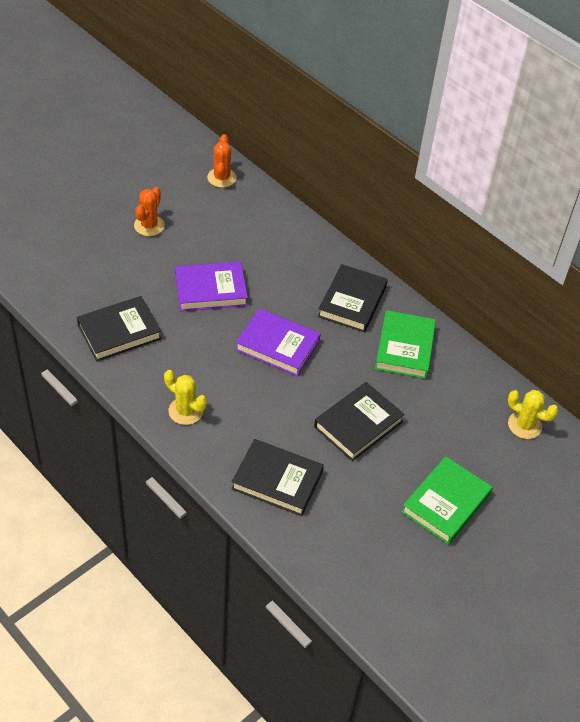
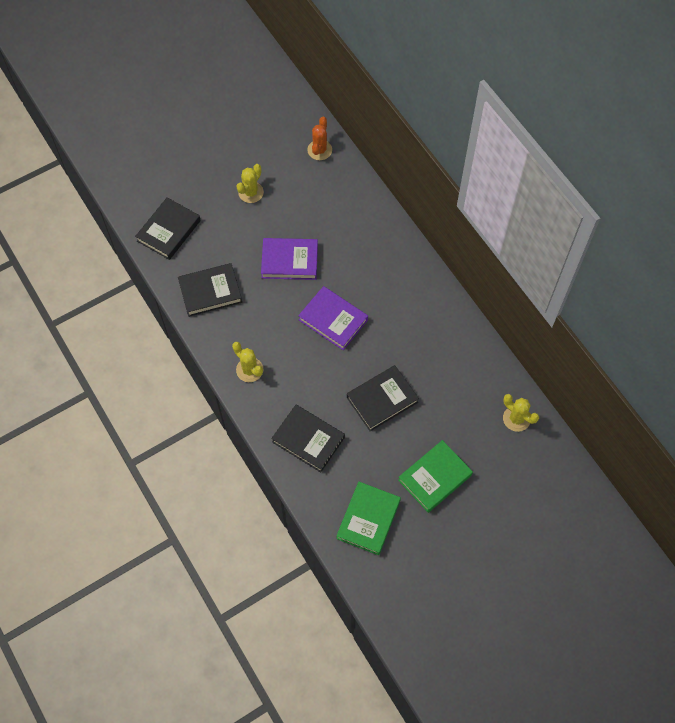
camera: 15 degrees right, 15 degrees up
orange cactus [134,187,165,236] -> yellow cactus [236,164,264,203]
black book [318,264,388,332] -> black book moved to [135,197,201,260]
green book [375,310,436,379] -> green book moved to [336,482,401,555]

